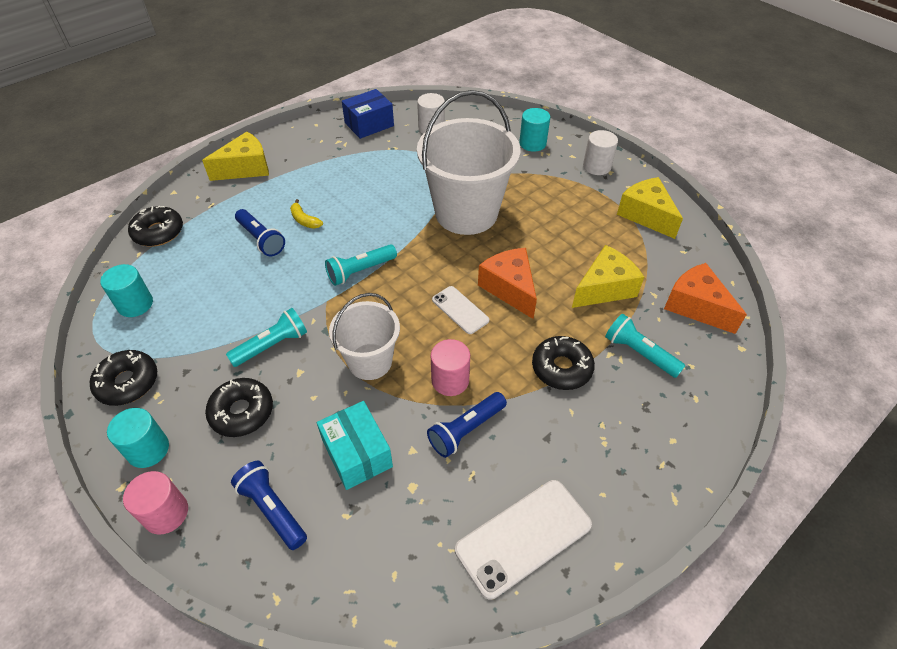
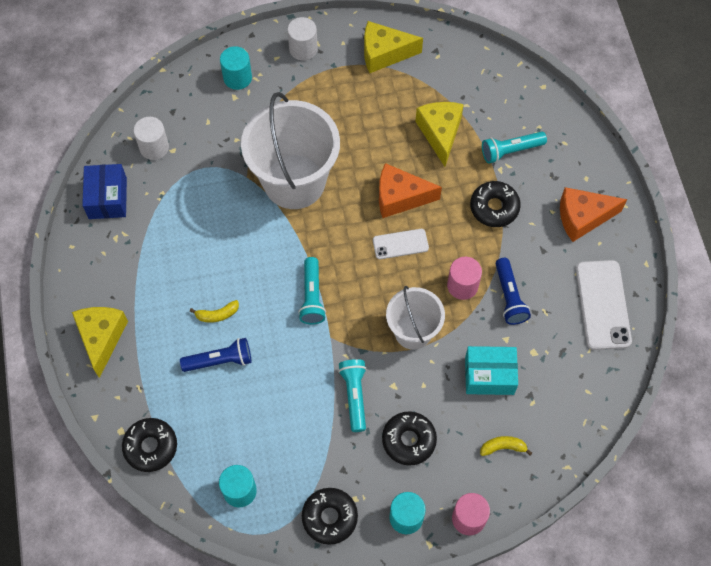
camera: 60 degrees left, 15 degrees up
blue flashlight [231,461,307,550] -> yellow banana [480,436,532,456]
orange cheese [664,263,747,334] -> orange cheese moved to [560,187,627,242]

